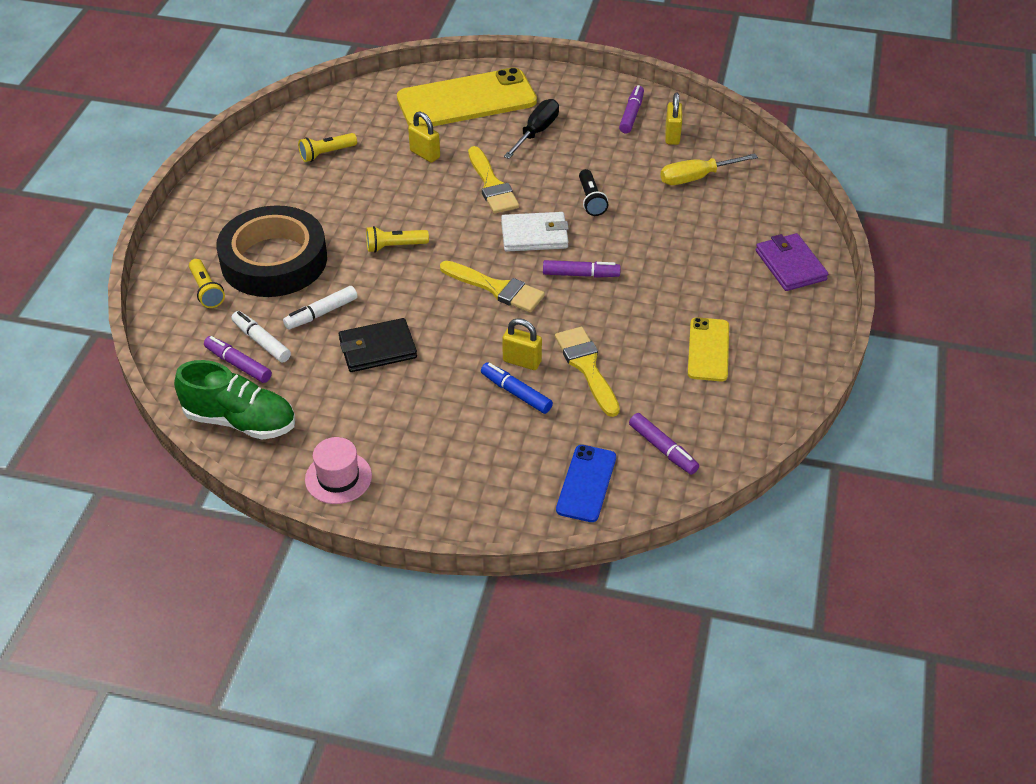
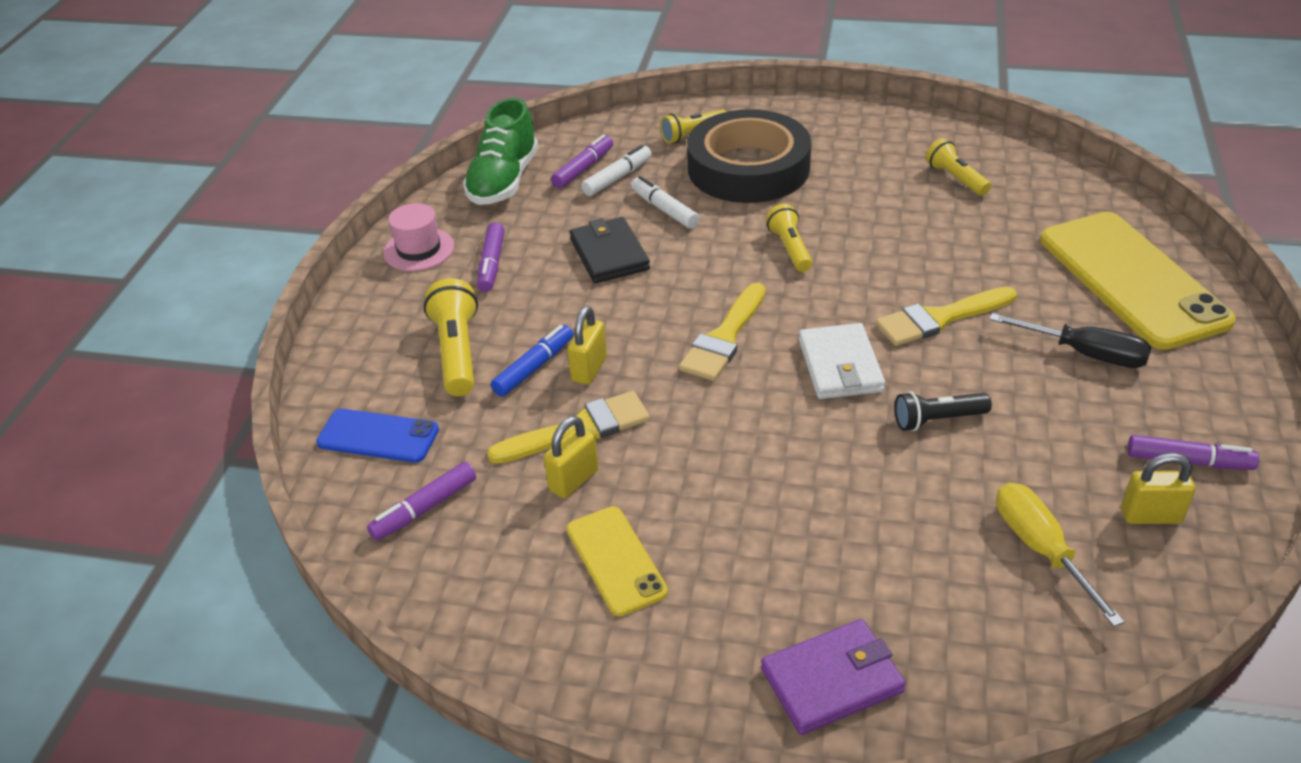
camera: 90 degrees right, 5 degrees down
yellow padlock [408,111,440,163] -> yellow padlock moved to [544,416,598,498]
purple marker [543,260,621,278] -> purple marker moved to [477,222,505,292]
yellow phone [688,317,729,381] -> yellow phone turned 60 degrees clockwise [567,506,668,616]
none -> yellow flashlight [424,278,478,396]

